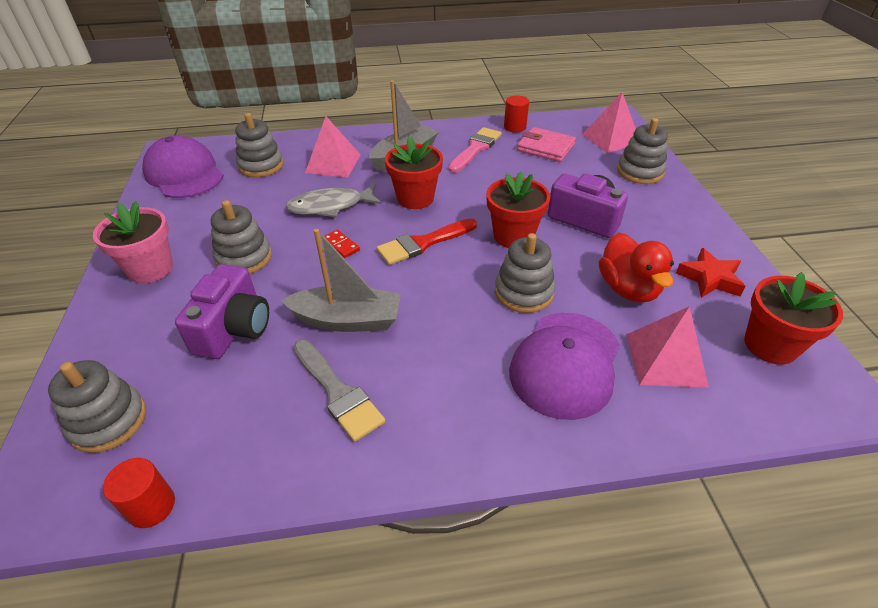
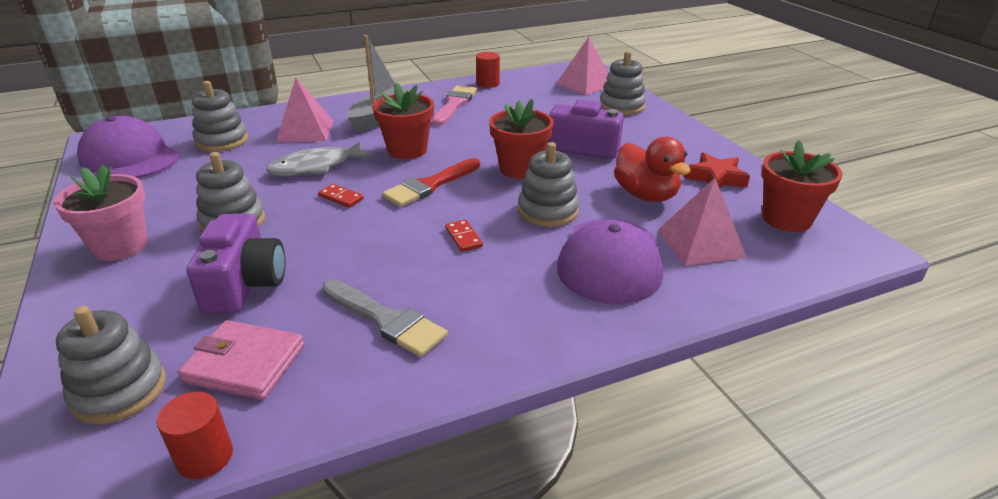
camera: 15 degrees left, 10 degrees down
grey boat [281,229,401,332] -> none
pink wallet [517,127,576,162] -> pink wallet moved to [178,320,304,400]
none -> red domino [445,219,483,252]

